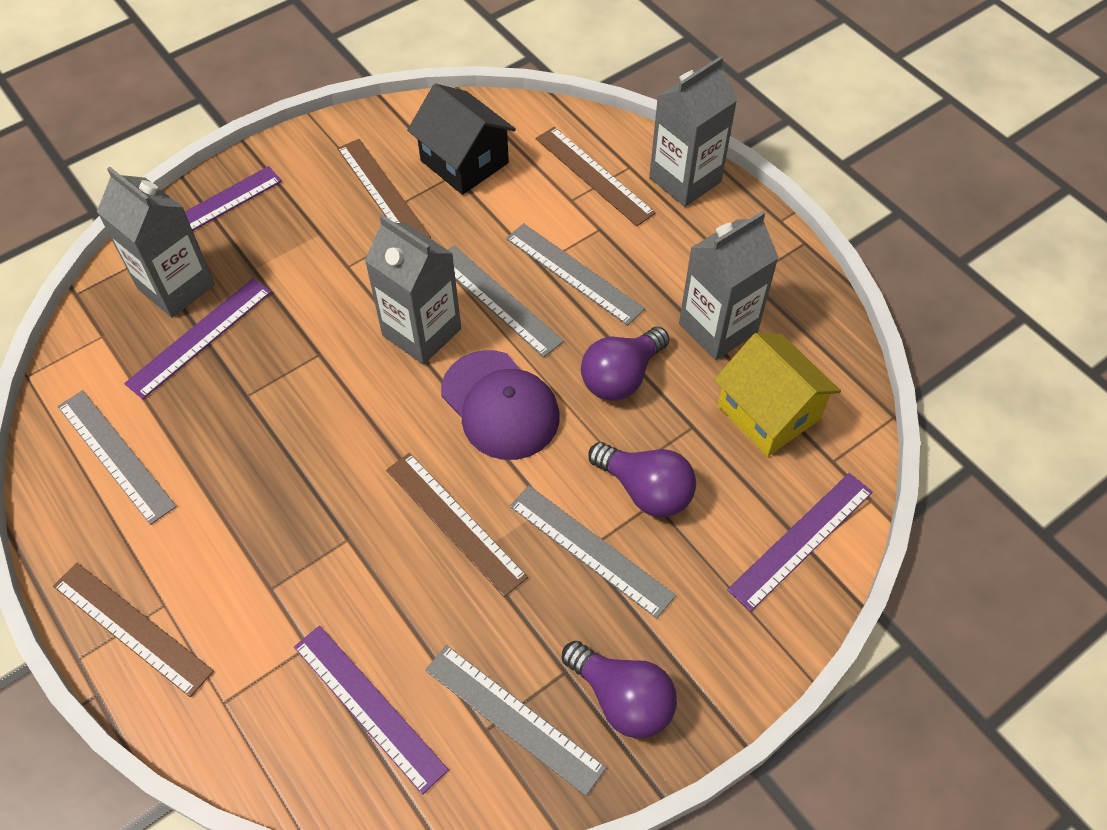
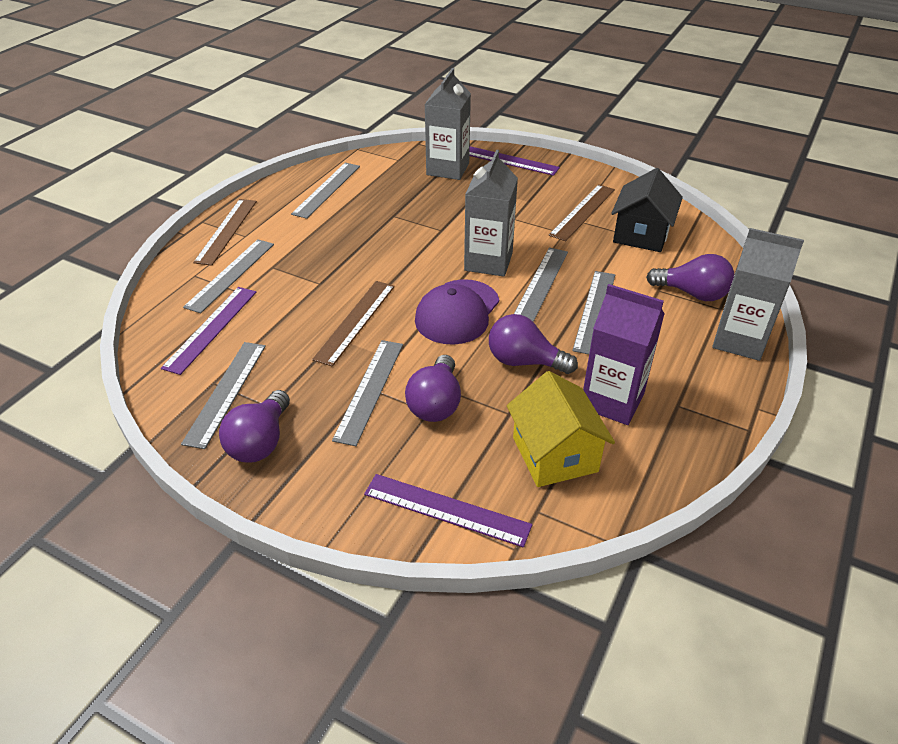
camera: 65 degrees right, 15 degrees down
purple ruler [124,278,272,399] -> none
brown ruler [536,127,656,226] -> purple light bulb [646,254,734,301]
grey carton [679,211,779,360] -> purple carton [583,284,665,425]
yellow house [714,333,841,457] -> yellow house turned 45 degrees counterclockwise [507,371,615,487]
none -> grey ruler [183,239,274,313]

